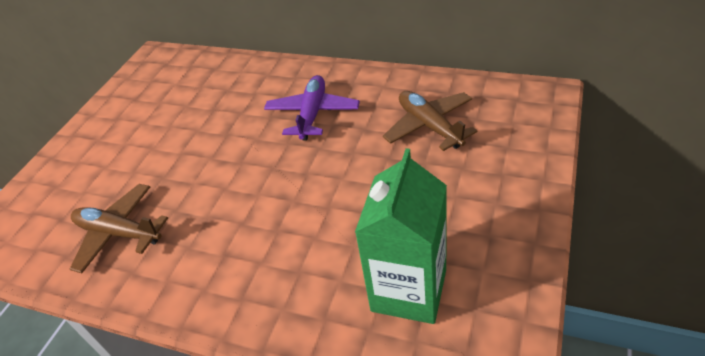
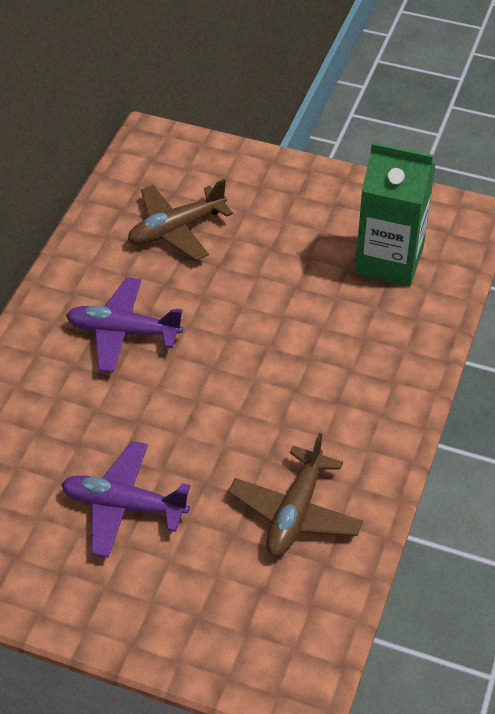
camera: 95 degrees left, 5 degrees up
none -> purple plane [61,441,190,558]

